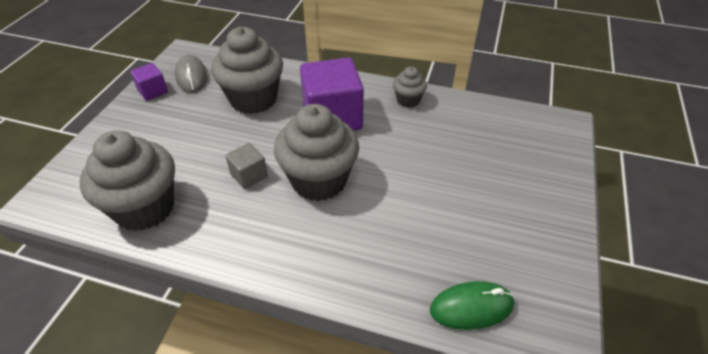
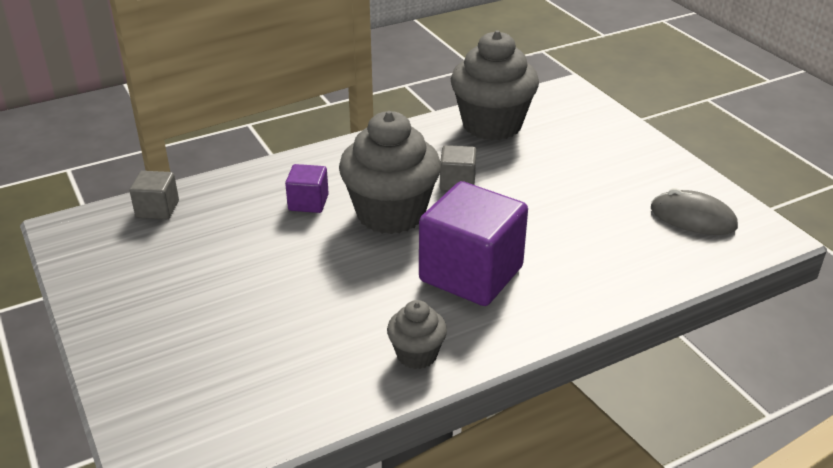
camera: 135 degrees right, 10 degrees down
purple cube [130,63,168,101] -> purple cube moved to [285,164,329,213]
grey cupcake [211,27,283,114] -> none
green mouse [430,281,514,330] -> grey cube [130,171,179,219]

